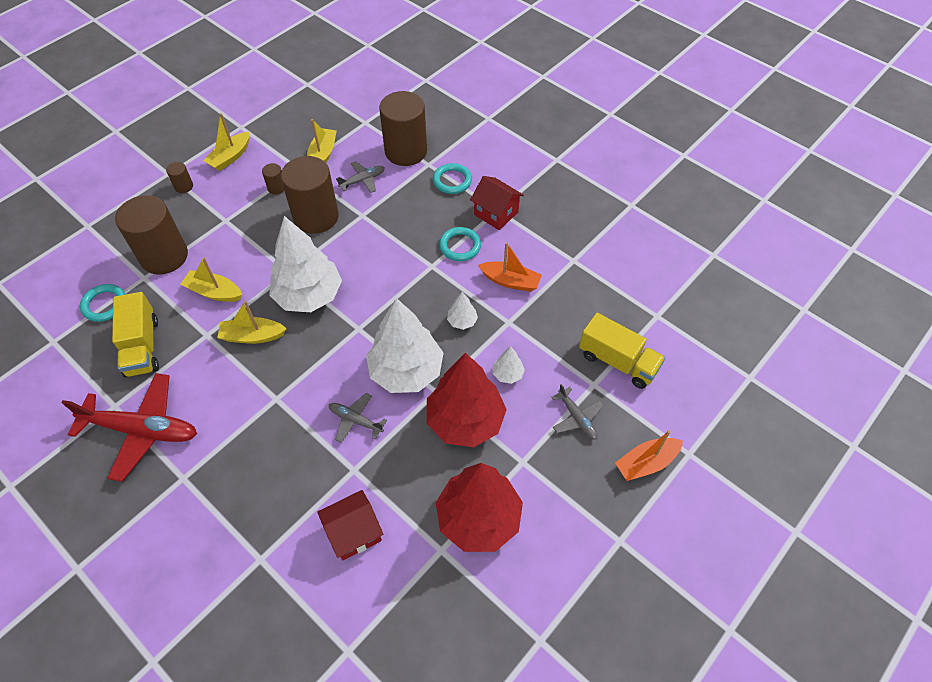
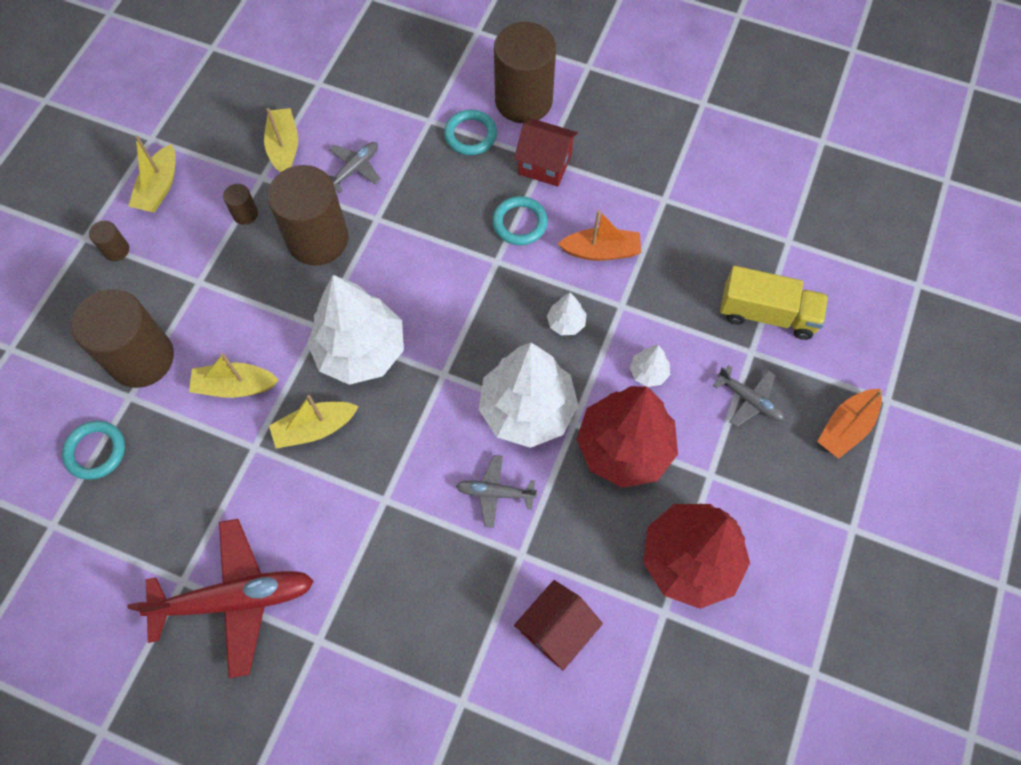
camera: 20 degrees left, 10 degrees up
yellow truck [112,292,159,377] -> none
brown cylinder [379,91,427,166] -> brown cylinder moved to [494,22,556,123]

